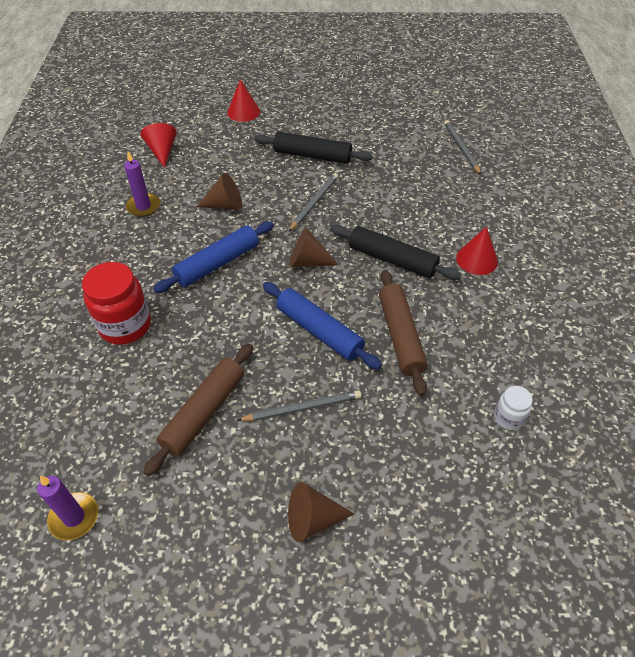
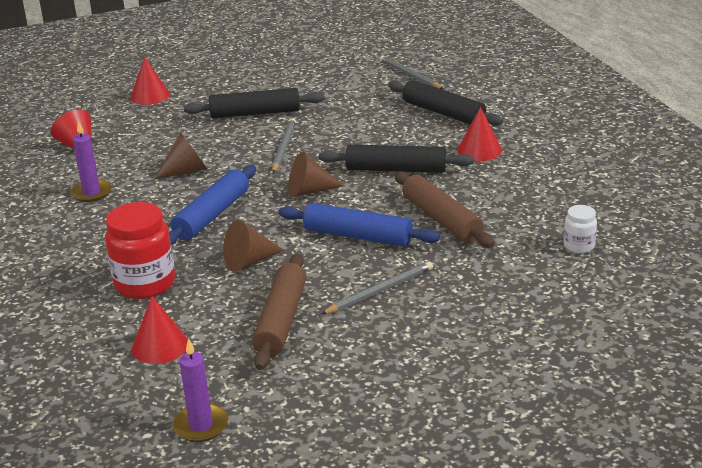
camera: 20 degrees left, 20 degrees down
brown cone [288,482,354,542] -> brown cone moved to [223,220,283,272]
none -> red cone [132,296,188,364]
none -> black rolling pin [388,80,503,126]

